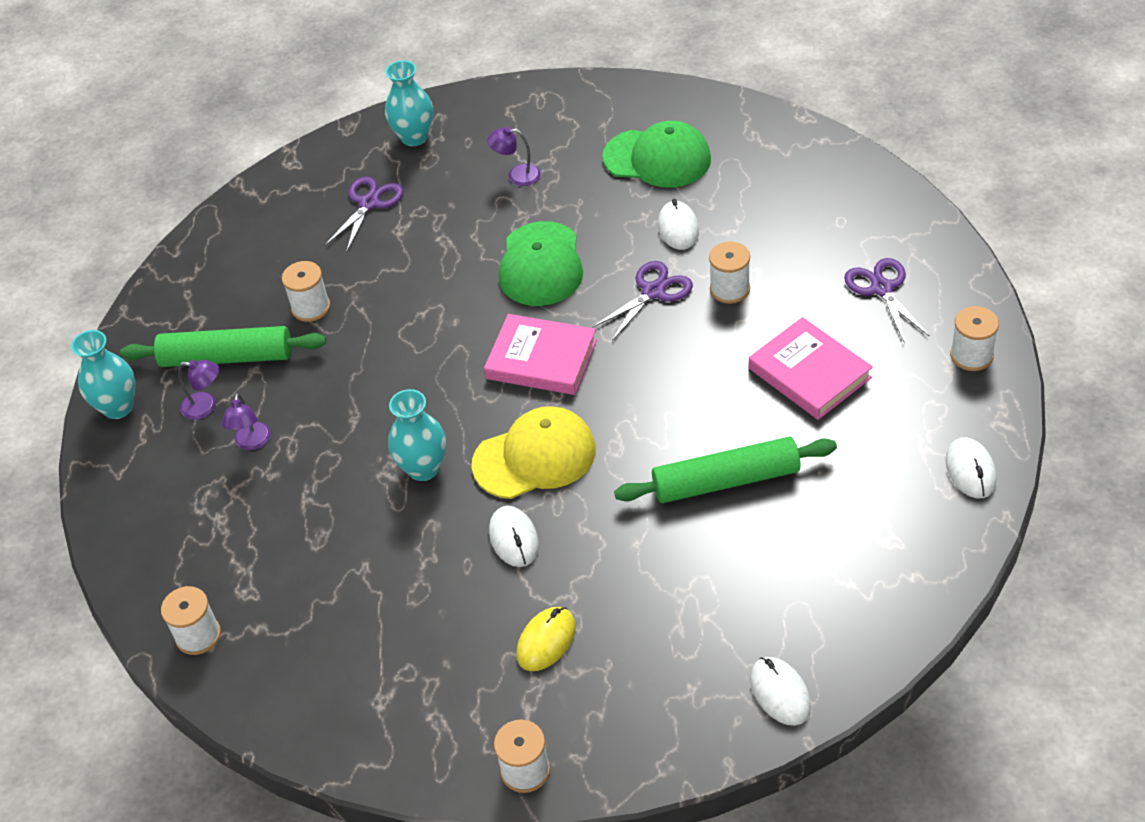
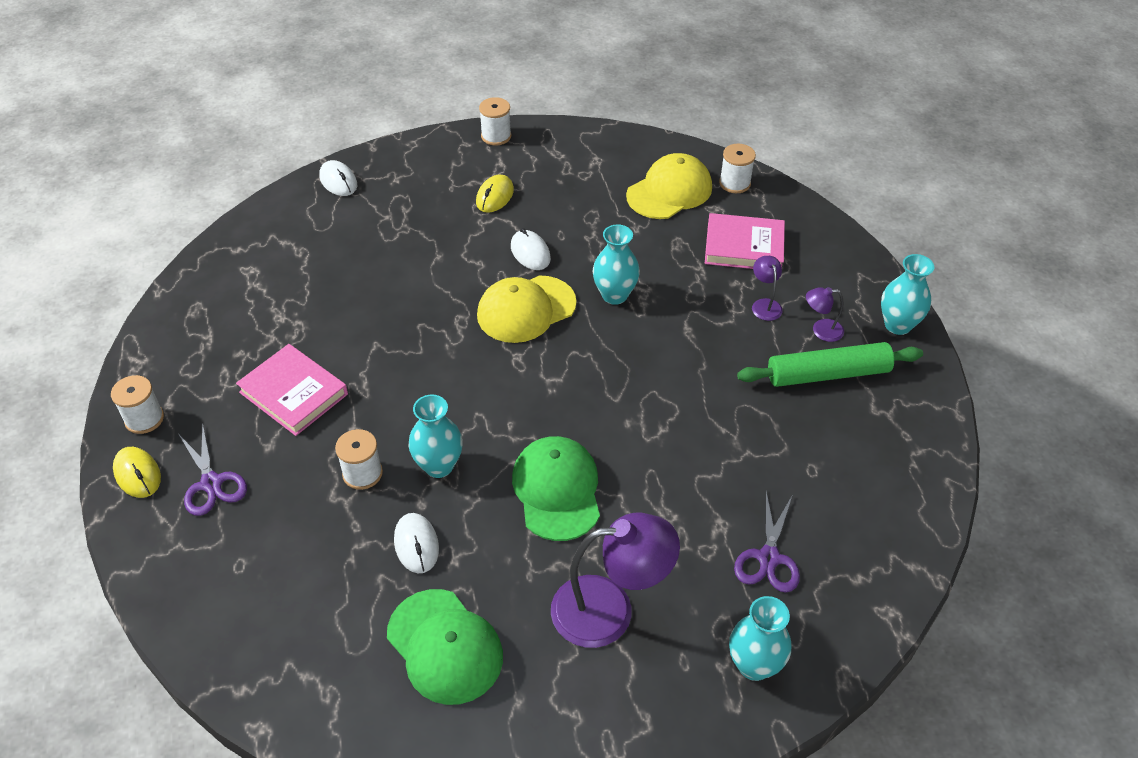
camera: 165 degrees right, 0 degrees up
white spool [282,261,330,322] -> none
pink book [484,314,597,395] -> pink book moved to [705,213,785,269]
purple lamp [487,127,541,186] -> purple lamp [551,513,680,648], size x2.13
purple scissors [592,261,693,341] -> turquoise vase [409,395,463,478]
green cap [602,121,711,188] -> green cap turned 135 degrees counterclockwise [387,589,503,705]
green rolling pin [614,437,837,503] -> none
white mouse [945,437,997,498] -> none
none -> yellow mouse [113,447,161,498]
none -> yellow cap [626,153,712,219]

